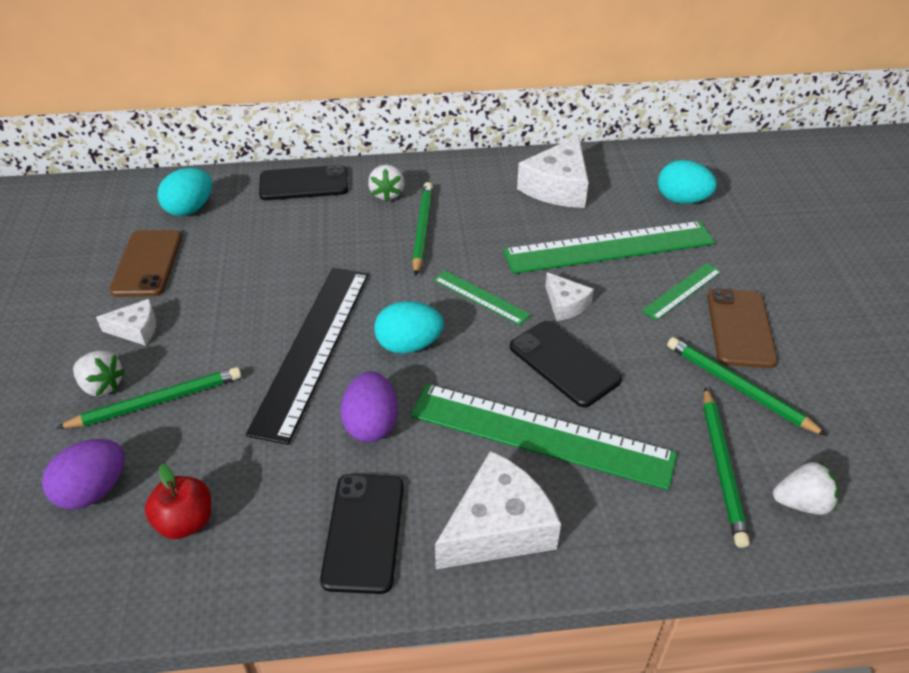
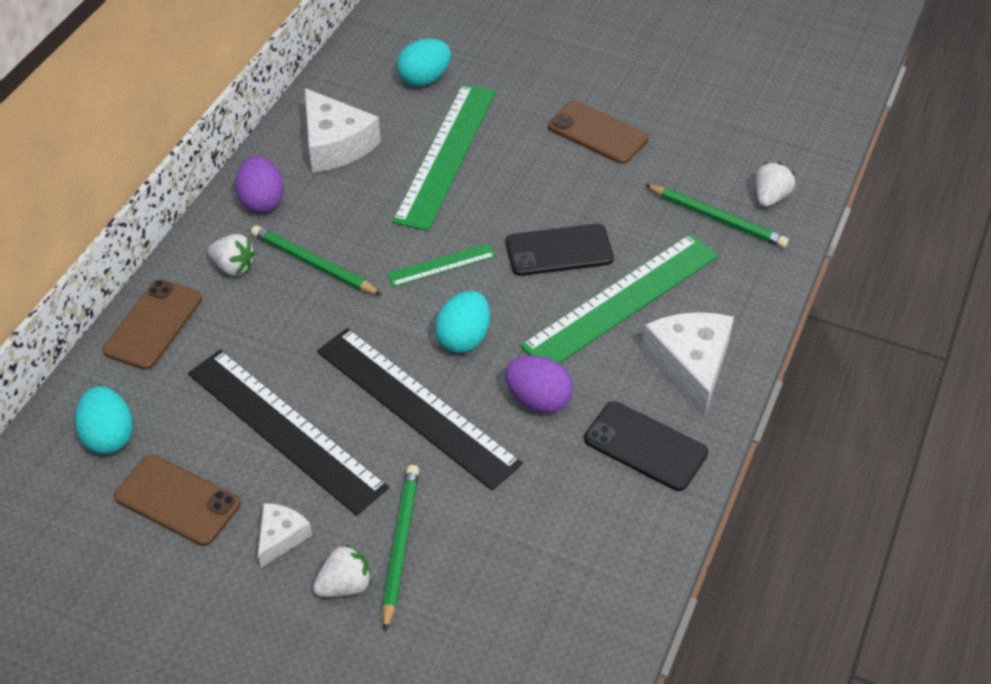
camera: 60 degrees left, 5 degrees up
purple egg [42,439,125,510] -> purple egg moved to [235,156,284,213]
red apple [145,464,211,539] -> none
black phone [259,165,348,200] -> brown phone [102,279,202,370]
white cheese [545,272,594,321] -> none
green ruler [641,263,721,321] -> none
green pencil [667,337,827,436] -> none
none -> black ruler [188,349,389,516]

